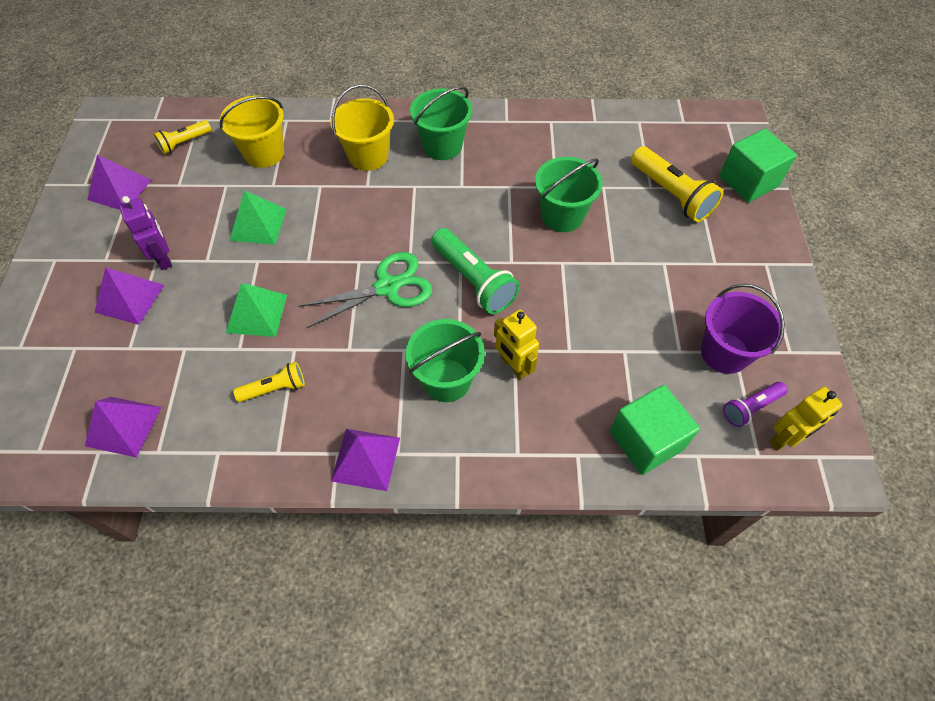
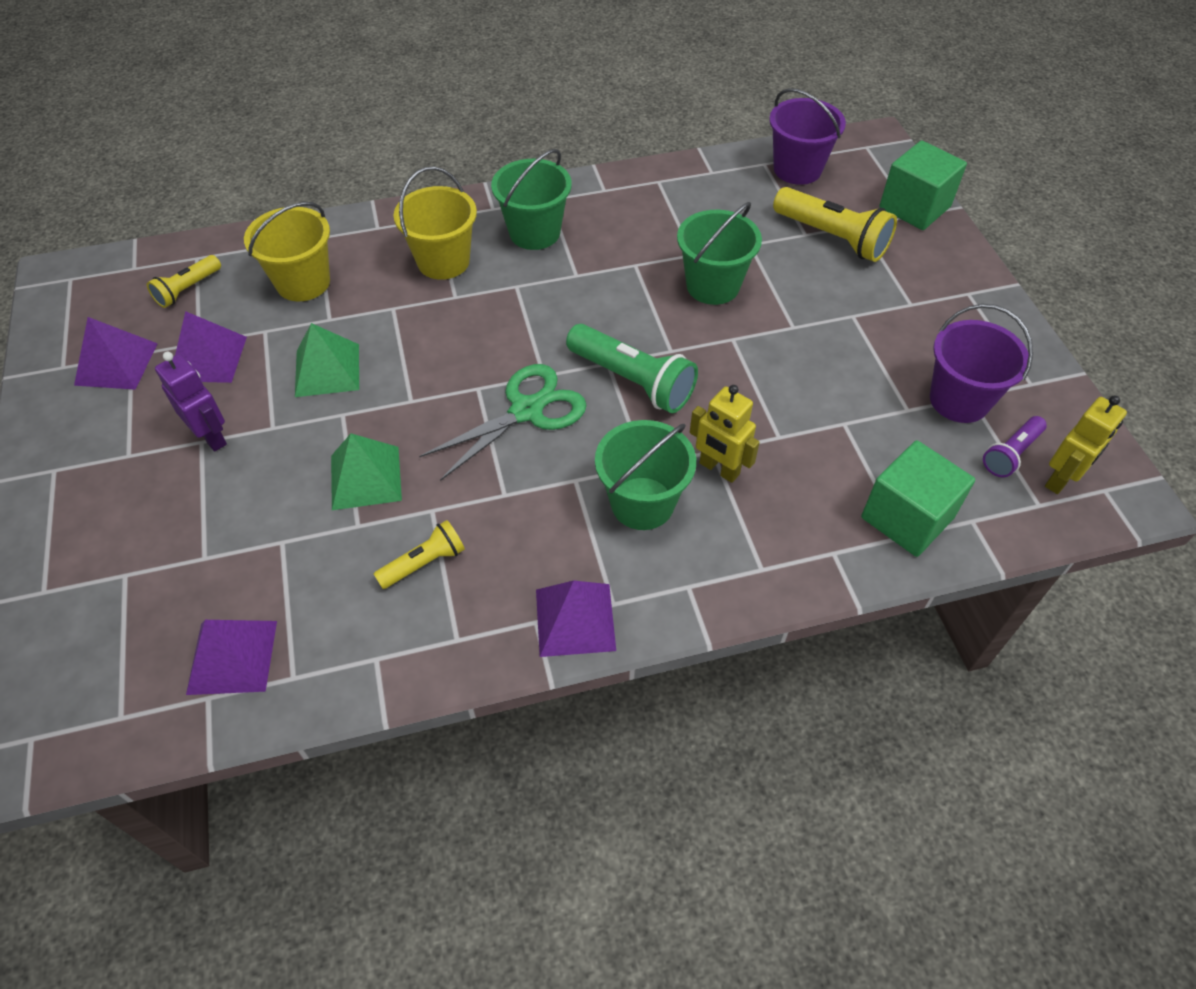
camera: 15 degrees left, 5 degrees down
purple pyramid [94,267,165,325] -> purple pyramid moved to [175,311,247,383]
none -> purple bucket [769,88,846,185]

